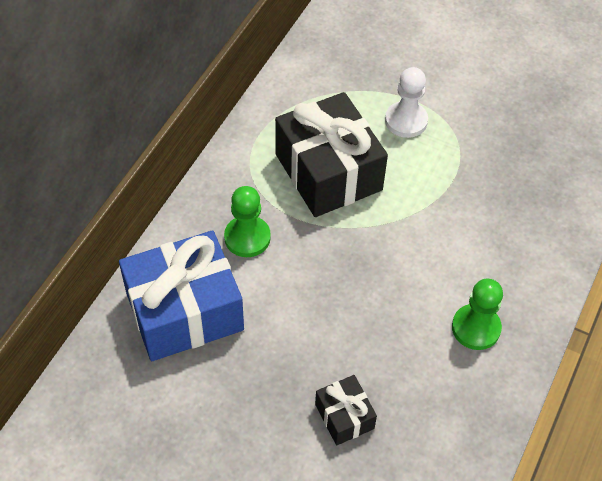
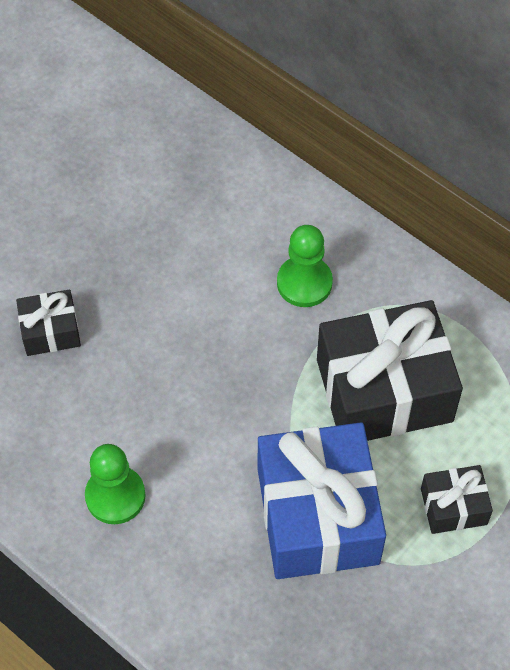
camera: 105 degrees right, 5 degrees up
blue gift [119,230,244,361] -> blue gift moved to [258,422,386,579]
white pawn [385,67,428,138] -> black gift [421,465,493,534]

